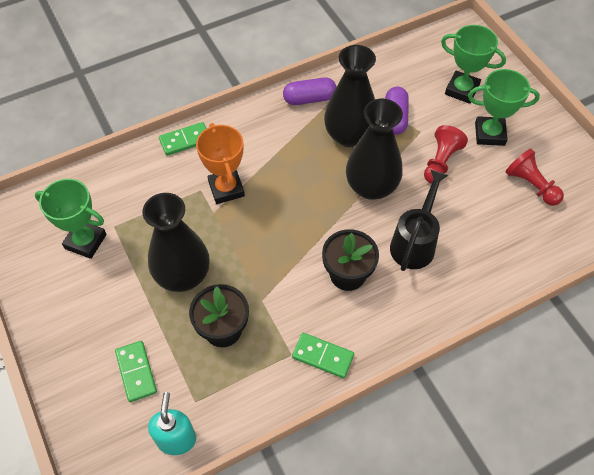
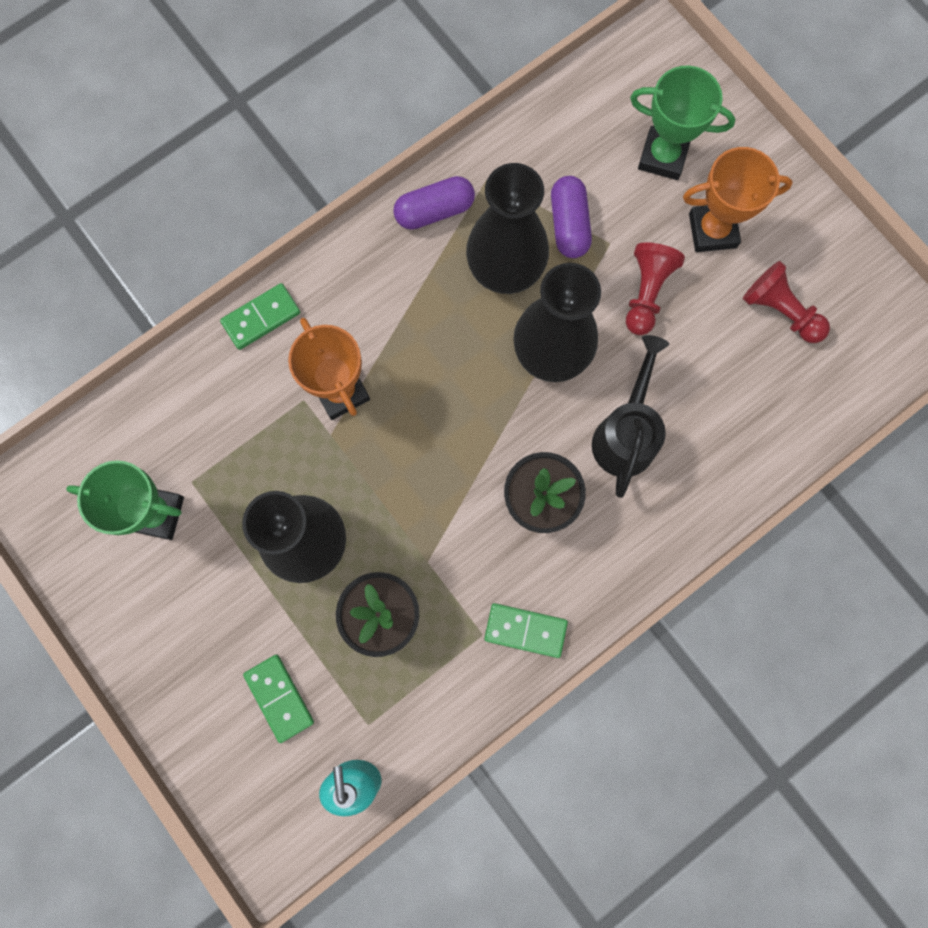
camera: 10 degrees left, 20 degrees up
green trophy [468,69,540,146] -> orange trophy [683,147,793,252]

